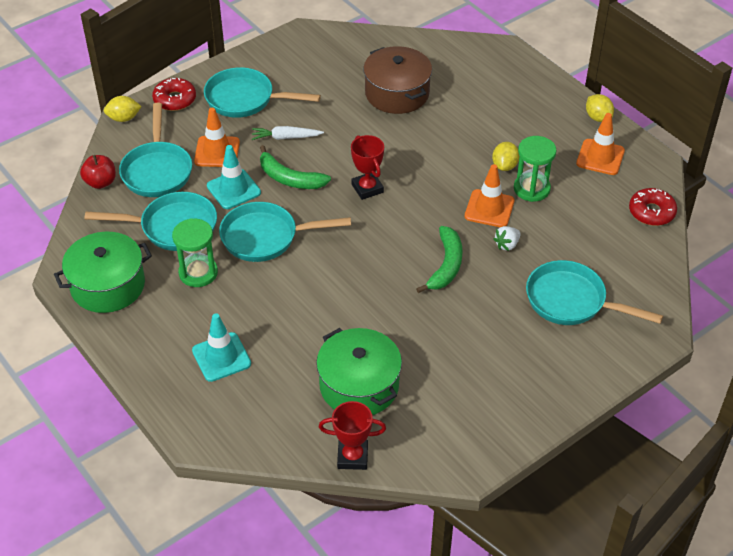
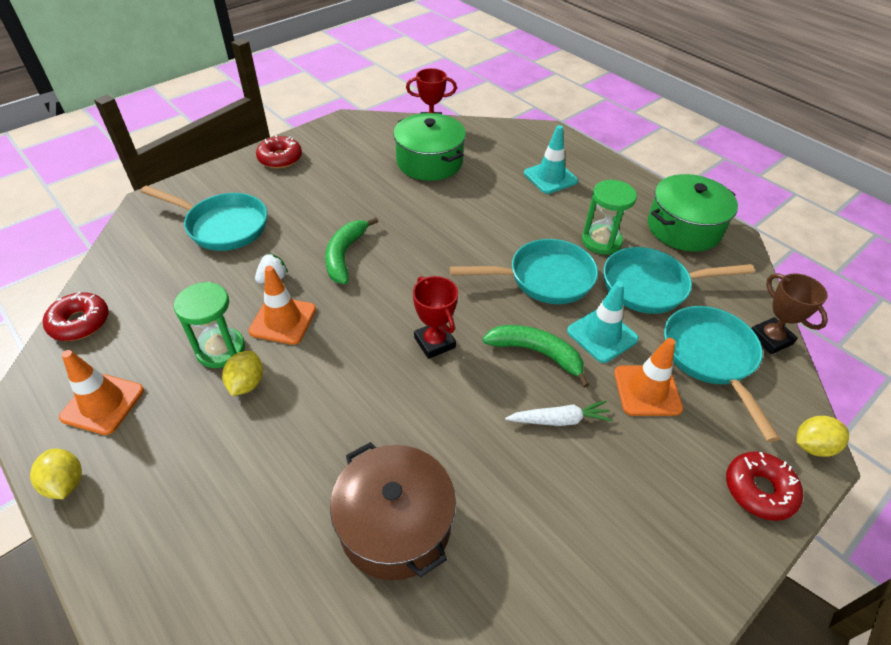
camera: 175 degrees right, 0 degrees up
red apple [80,155,116,189] -> brown trophy [751,273,828,354]
turquoise pan [204,67,321,118] -> none
none -> red donut [256,135,302,169]

